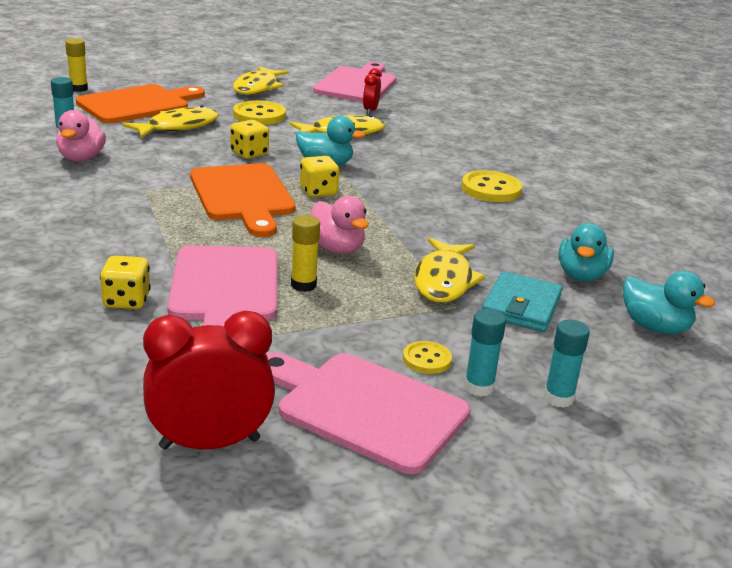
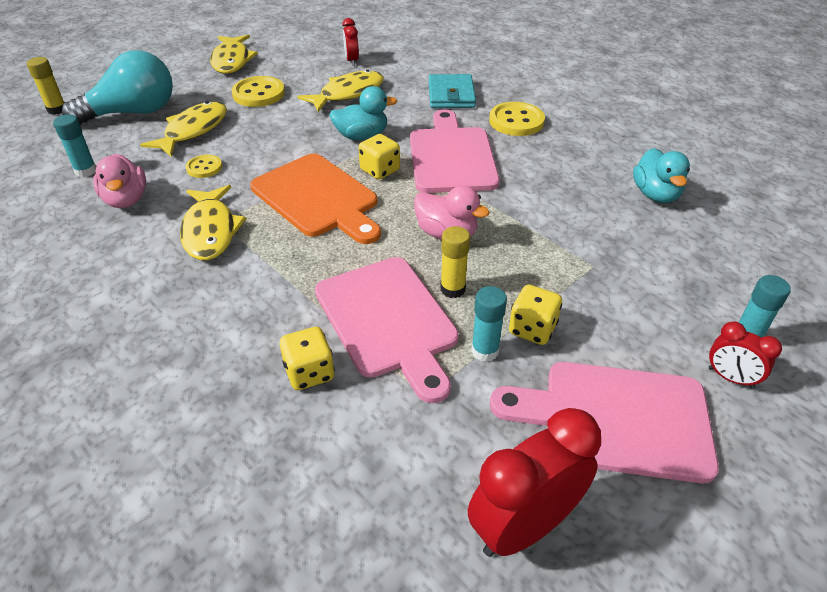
camera: 20 degrees left, 15 degrees up
orange cutting board [76,84,205,123] -> turquoise light bulb [62,50,173,125]
yellow dice [230,120,269,159] -> yellow dice moved to [509,285,562,345]
pink cutting board [313,62,397,102] -> pink cutting board moved to [410,109,500,193]
yellow button [403,341,452,374] -> yellow button moved to [186,155,222,178]
yellow fish [414,238,486,302] -> yellow fish moved to [180,185,247,260]
turquoise glue stick [464,309,506,396] -> turquoise glue stick moved to [471,286,507,362]
turquoise wallet [482,271,563,332] -> turquoise wallet moved to [429,74,476,108]
turquoise duck [623,271,715,334] -> none
none -> red clock [709,321,782,388]

